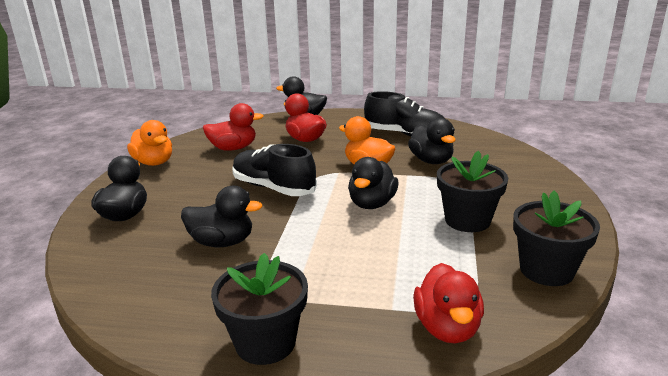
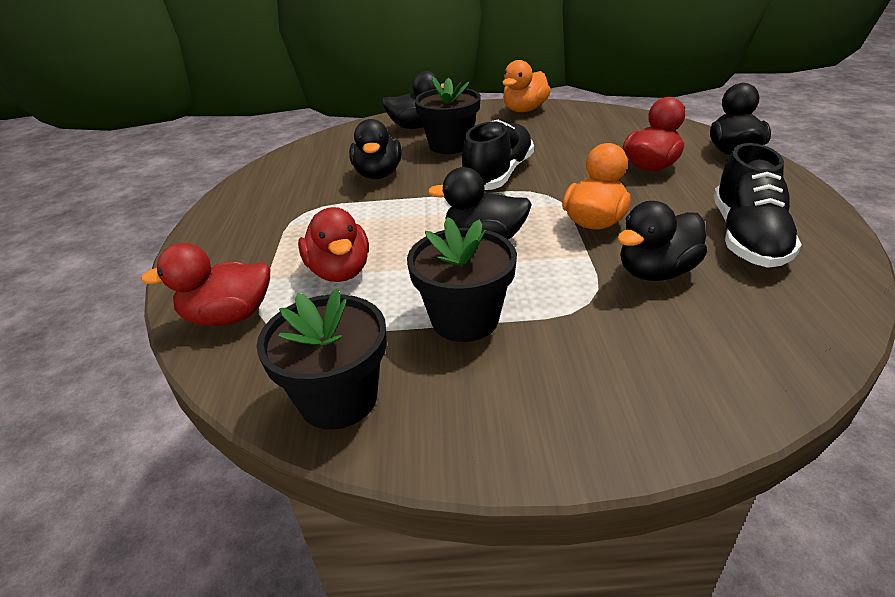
camera: 80 degrees right, 10 degrees up
red duck [203,103,263,151] -> red duck moved to [298,207,369,282]
black flower pot [211,253,308,365] -> black flower pot moved to [414,77,481,154]

